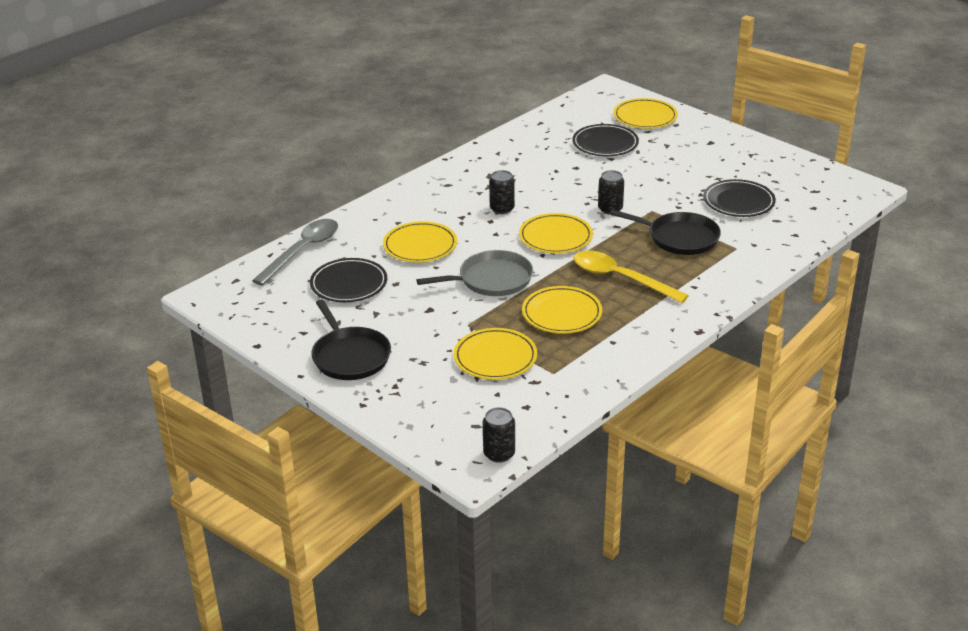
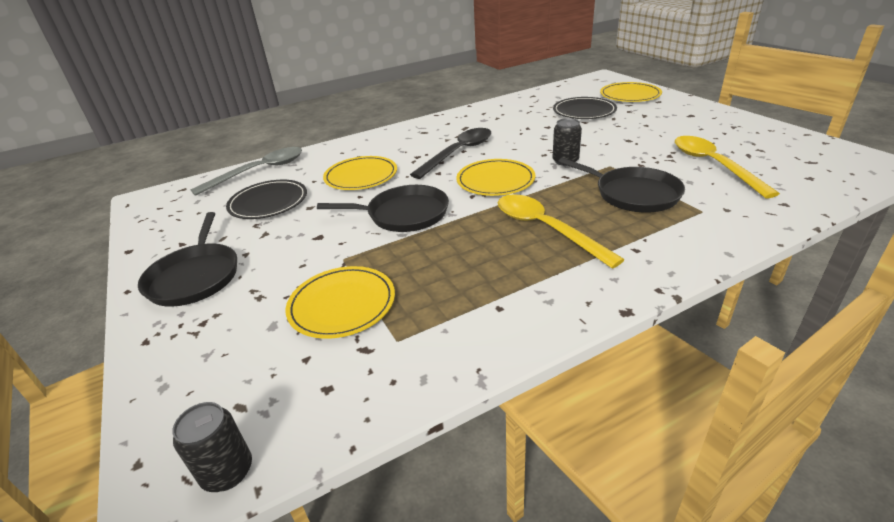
camera: 20 degrees right, 0 degrees up
grey pan [417,250,533,296] -> black pan [317,185,449,232]
black can [489,170,515,214] -> black spoon [410,128,491,179]
yellow plate [522,286,602,334] -> none
black plate [703,179,776,217] -> yellow spoon [675,136,780,198]

